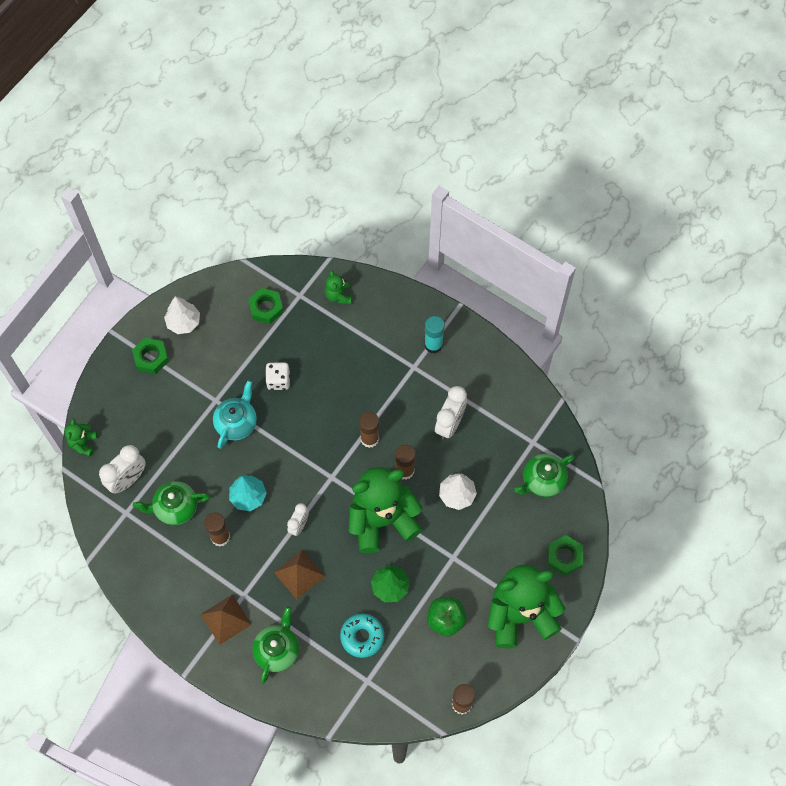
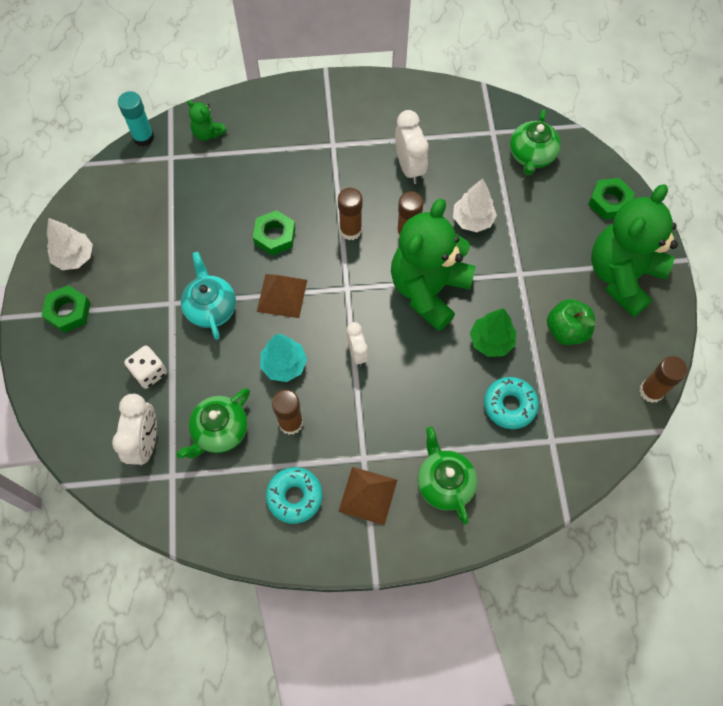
camera: 40 degrees left, 0 degrees up
green teddy bear [65,419,97,457] -> none
green nut [248,288,284,324] -> green nut moved to [253,210,295,256]
white dice [265,362,290,390] -> white dice moved to [124,346,167,389]
brown pyramid [274,550,325,599] -> brown pyramid moved to [257,274,307,318]
turquoise glue stick [424,316,445,354] -> turquoise glue stick moved to [118,91,155,146]
none -> turquoise donut [266,467,323,524]

